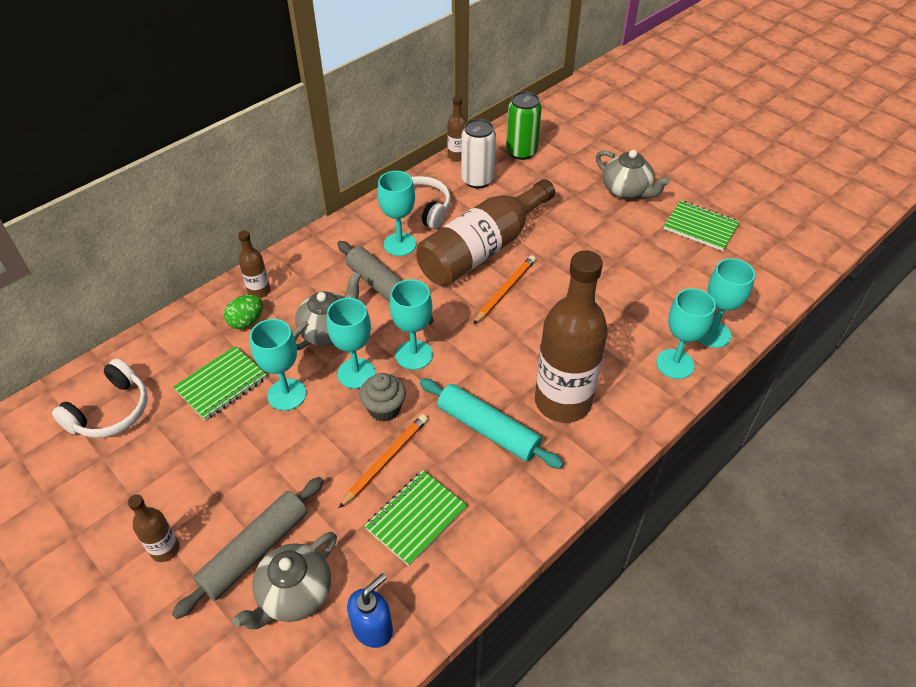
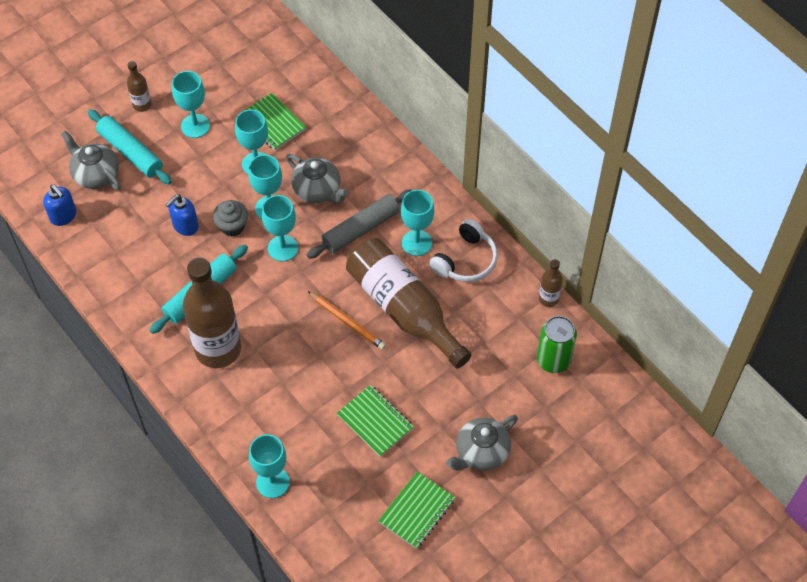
camera: 95 degrees right, 10 degrees up
white headphones [52,359,148,438] -> none
grey rolling pin [172,477,324,619] -> turquoise rolling pin [88,109,172,184]
green egg [224,295,263,329] -> none
brown bottle [238,230,270,298] -> none
orange pencil [339,414,428,508] -> blue soap dispenser [165,195,199,236]
green notebook [364,471,467,566] -> green notebook moved to [337,385,414,457]
white can [461,119,496,188] -> none
turquoise goblet [656,288,716,379] -> turquoise goblet moved to [172,71,210,138]

